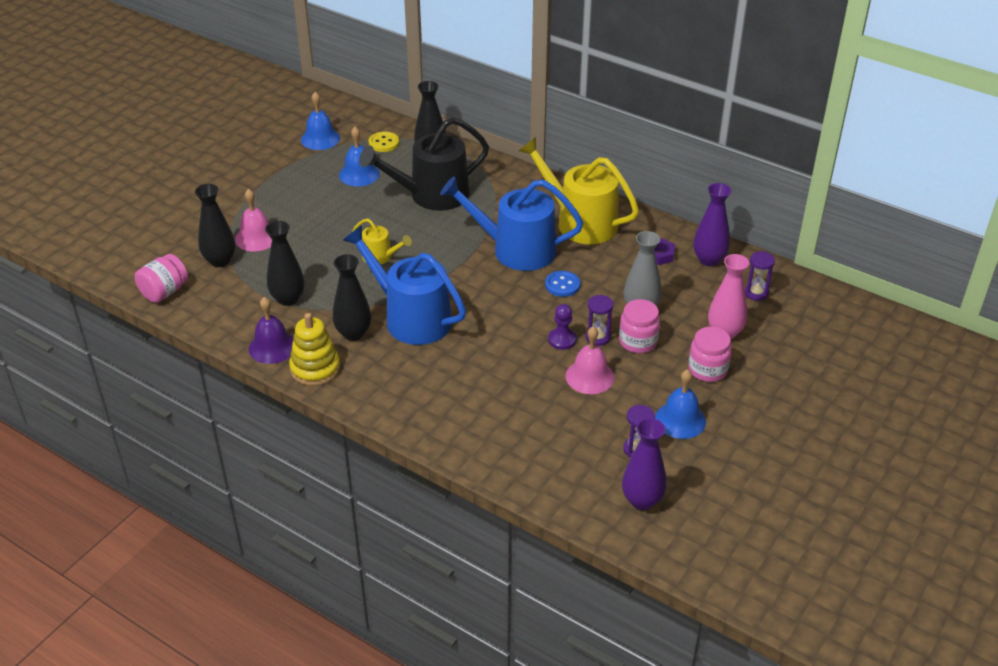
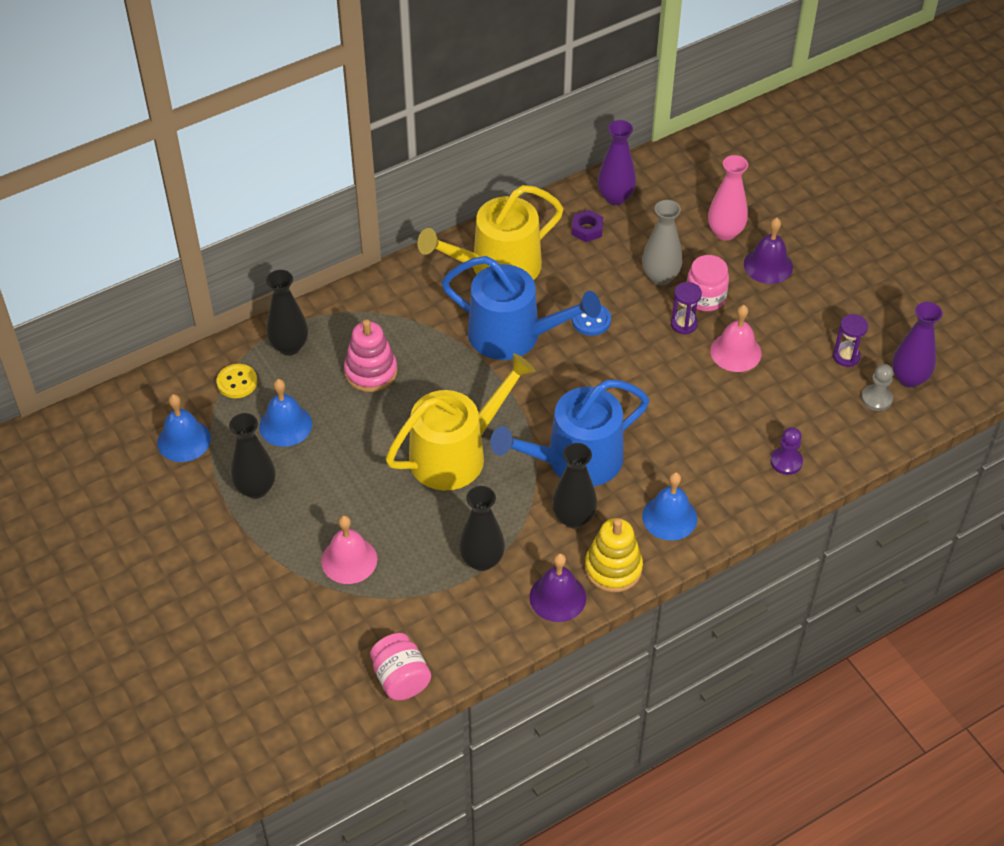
camera: 65 degrees left, 10 degrees up
black vase [195,184,235,267] -> black vase moved to [229,413,275,499]
yellow watering can [352,218,412,264] -> yellow watering can [386,353,536,490], size x2.07
black watering can [359,117,489,211] -> pink stacking toy [344,319,397,392]
blue watering can [440,176,583,271] -> blue watering can turned 105 degrees counterclockwise [442,256,601,360]
purple pawn [548,304,577,350] -> purple pawn moved to [770,427,803,475]
blue bell [655,369,706,439] -> blue bell moved to [642,472,697,541]
pink jar [688,327,732,382] -> purple bell [744,218,793,284]
purple hourglass [745,251,775,301] -> none
none -> grey pawn [861,364,894,411]

